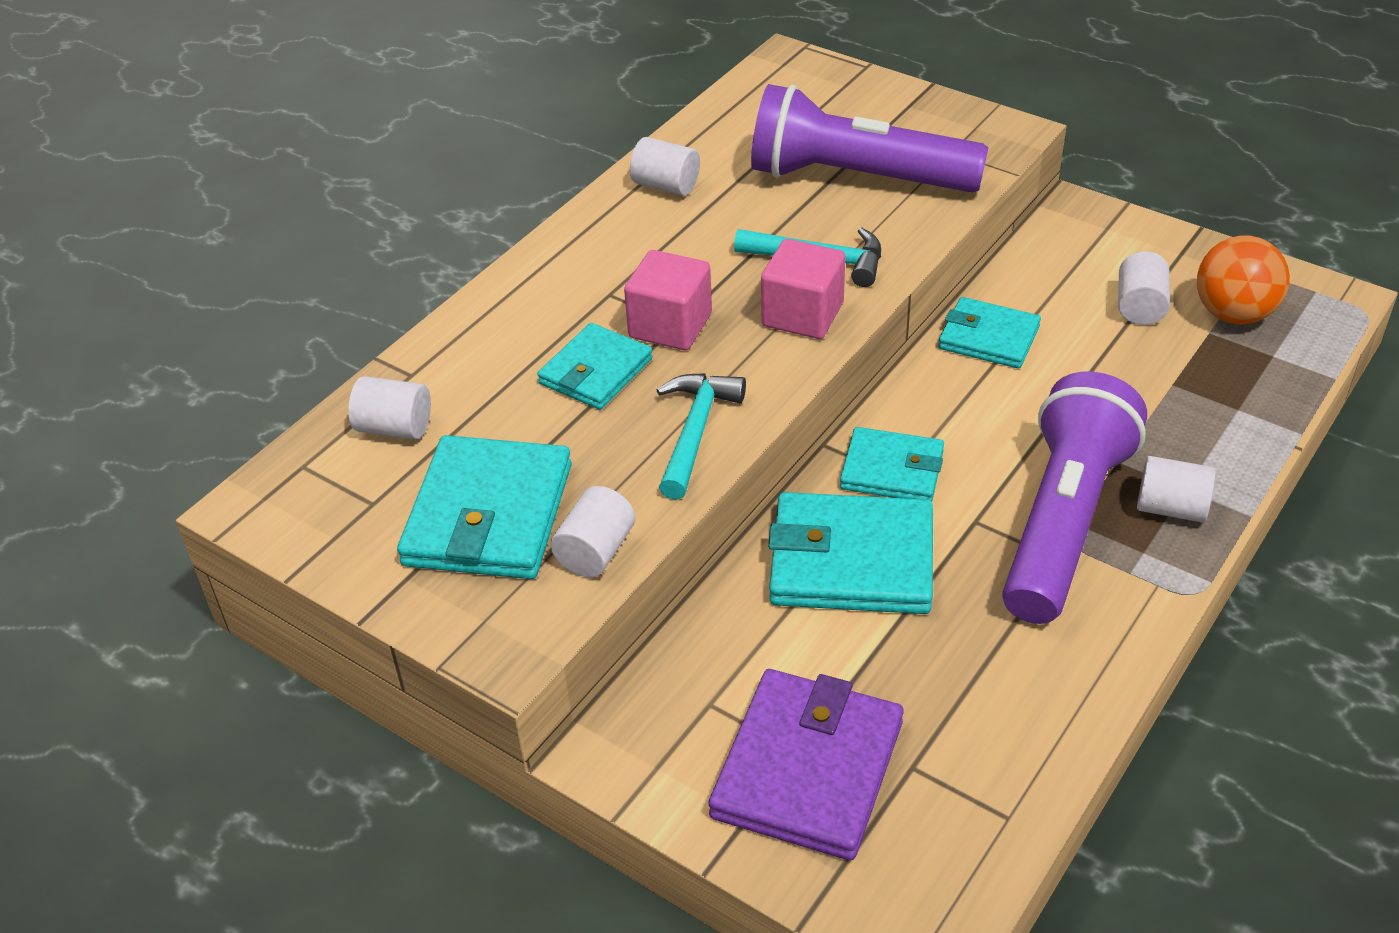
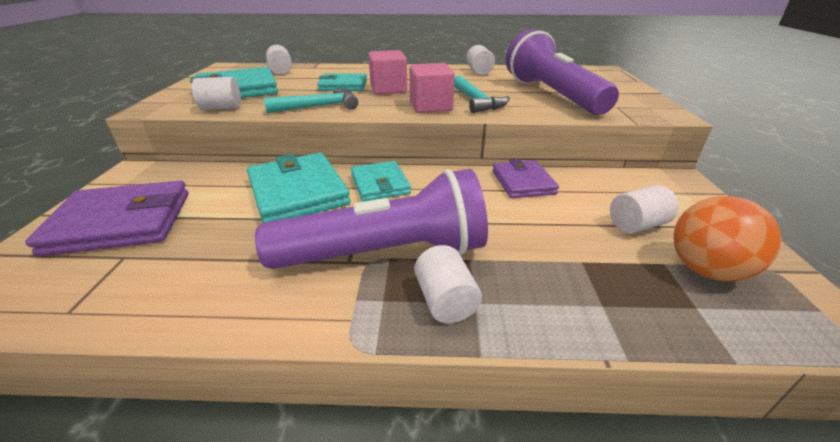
camera: 55 degrees right, 10 degrees down
turquoise wallet [938,297,1041,369] -> purple wallet [492,159,559,198]

